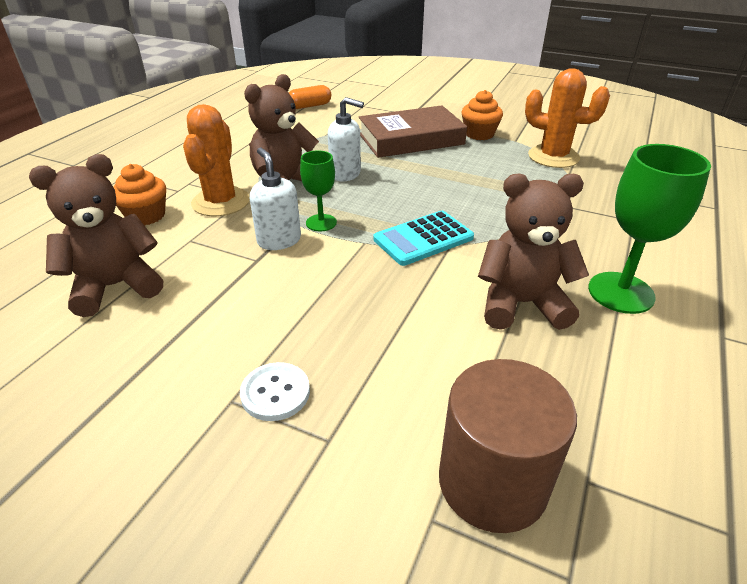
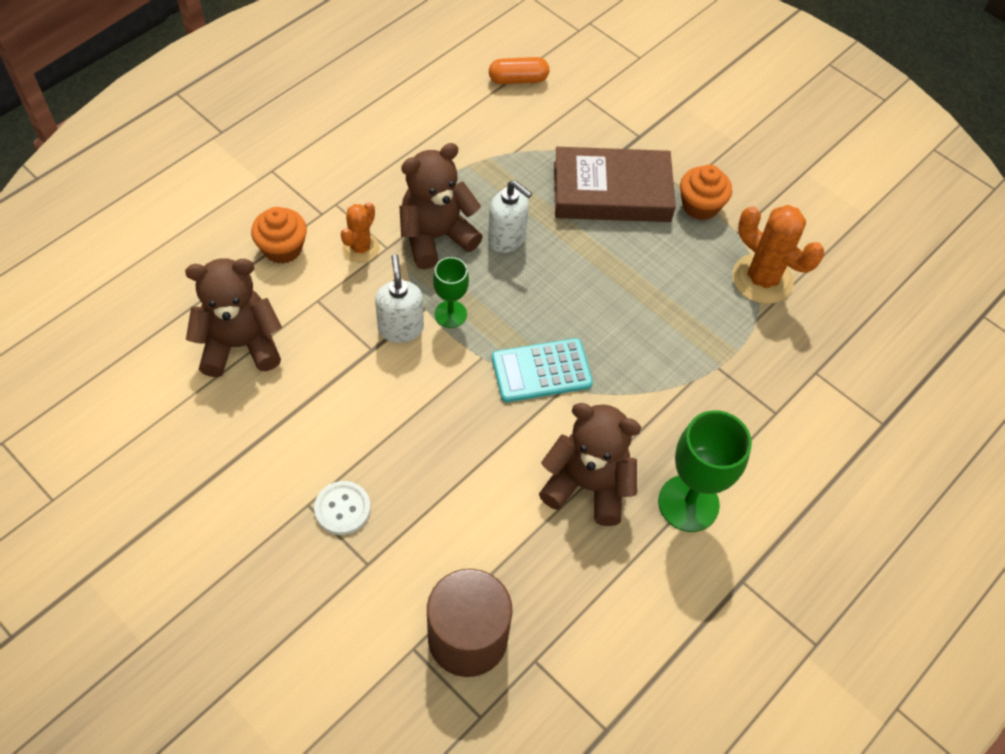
camera: 15 degrees right, 20 degrees up
orange cactus [183,104,250,216] -> orange cactus [341,202,380,263], size x0.60

